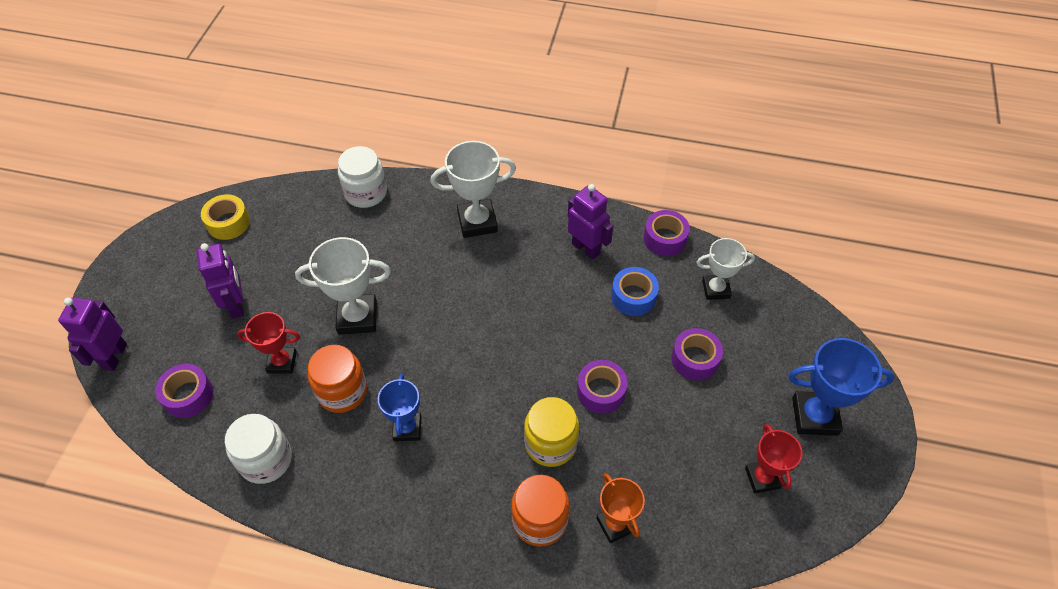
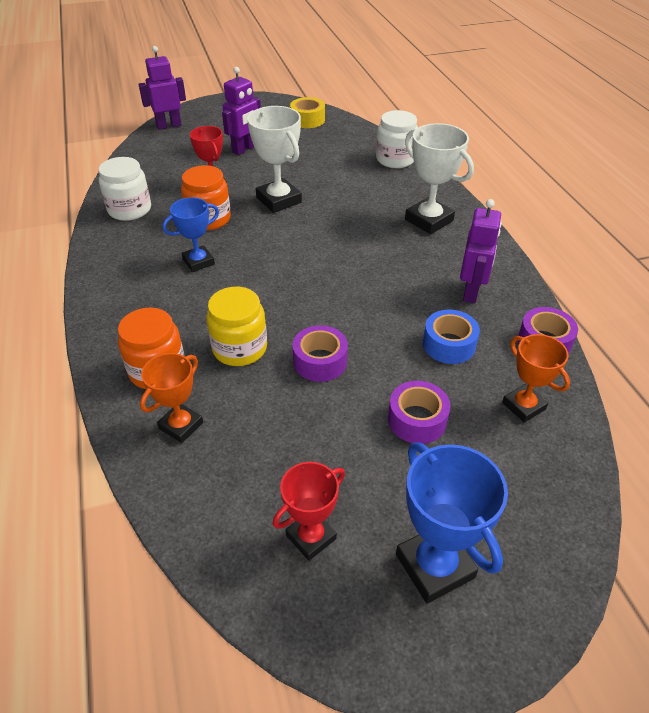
camera: 60 degrees right, 10 degrees down
purple tape [155,364,213,418] -> none
white trophy [696,238,755,300] -> orange trophy [502,334,570,423]

